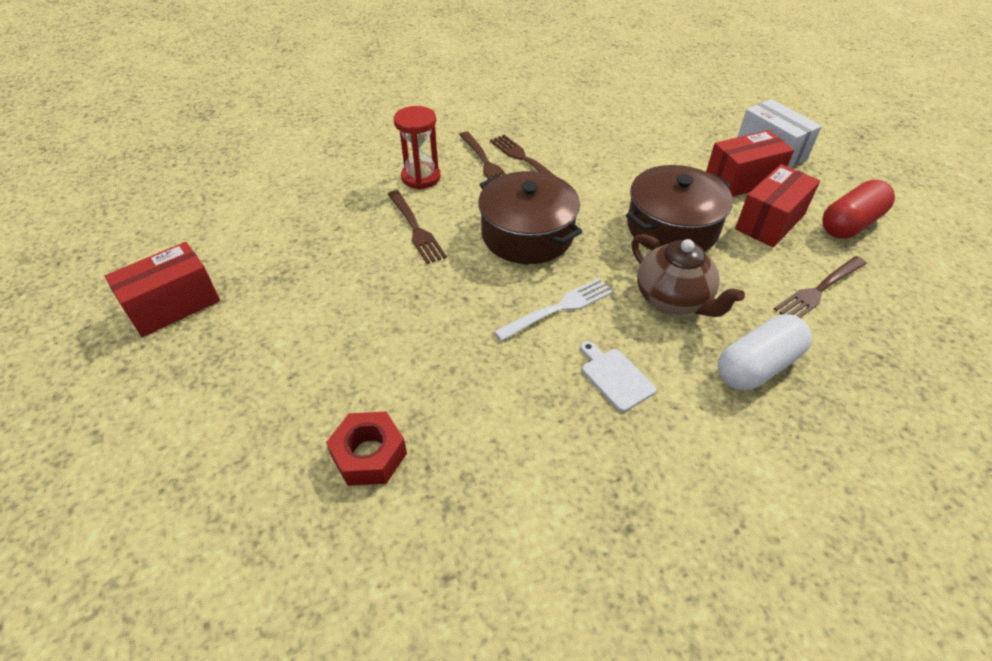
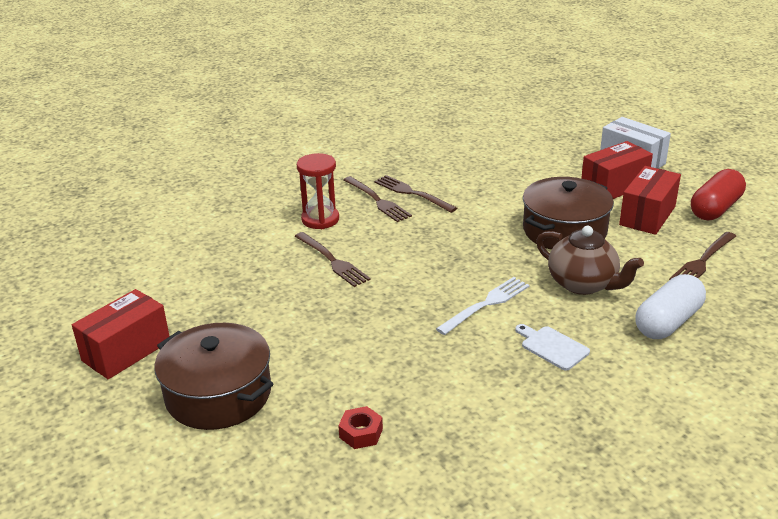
camera: 10 degrees left, 15 degrees down
red nut [326,412,407,486] -> red nut [338,406,383,449], size x0.66
brown pot [478,171,582,264] -> brown pot moved to [155,323,273,430]

